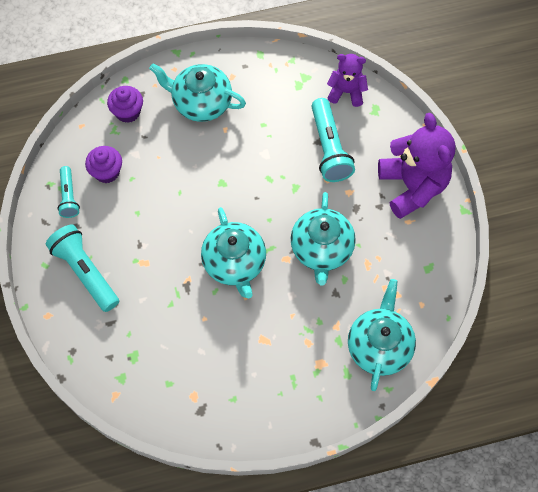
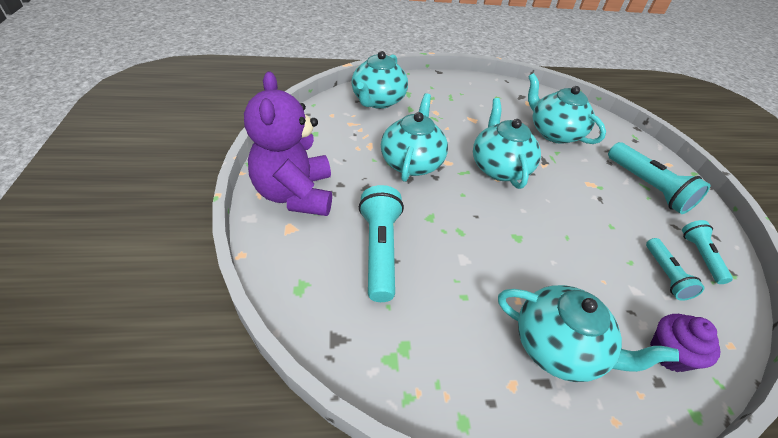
camera: 175 degrees left, 20 degrees down
purple cupcake [85,146,122,183] -> turquoise flashlight [646,238,705,301]
purple teddy bear [327,54,368,107] -> none
none -> turquoise teapot [528,73,606,144]

